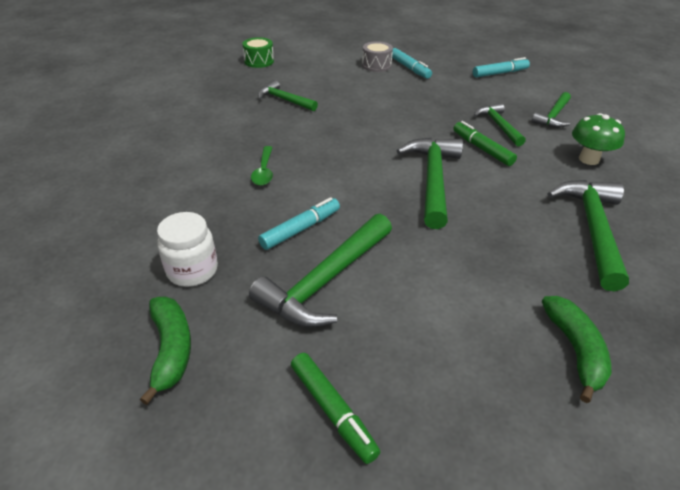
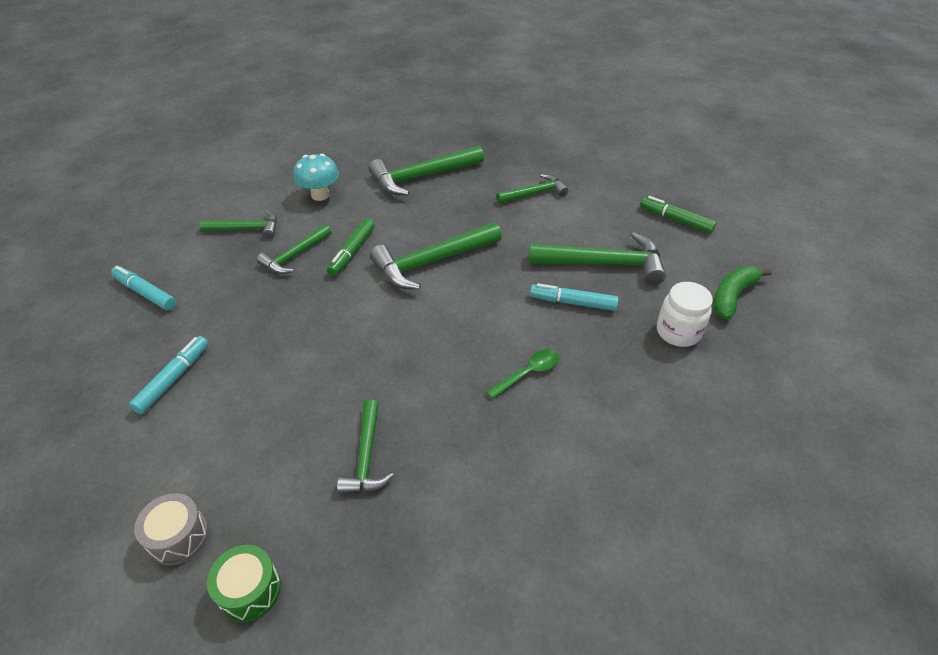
camera: 125 degrees left, 5 degrees up
green marker [291,353,380,464] -> green marker turned 75 degrees counterclockwise [640,196,717,234]
grey drum [362,41,393,72] -> grey drum moved to [134,493,208,565]
green banana [542,296,611,403] -> none
green mushroom [572,113,625,165] -> turquoise mushroom [294,154,339,201]
none -> green hammer [496,174,569,204]

